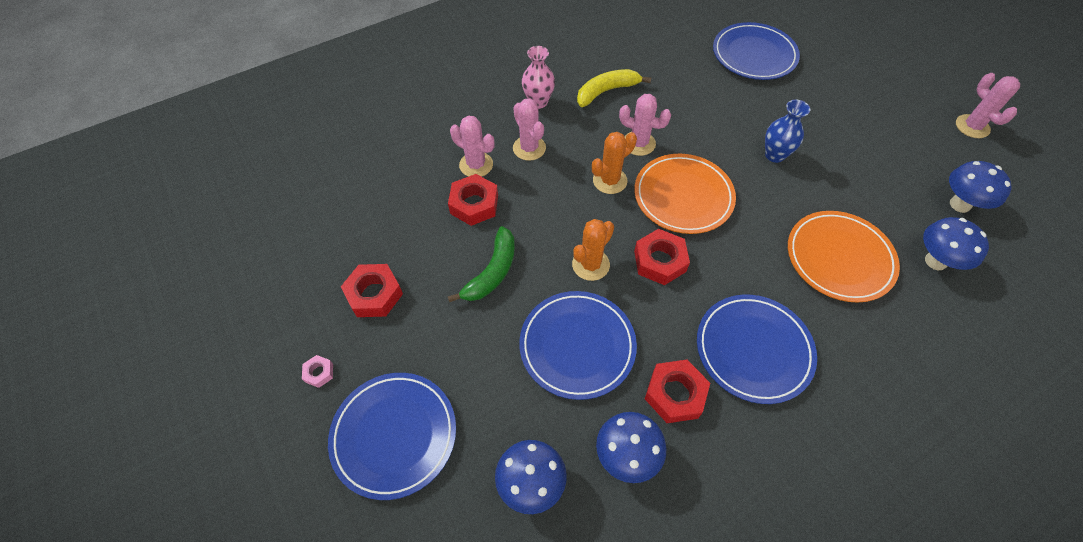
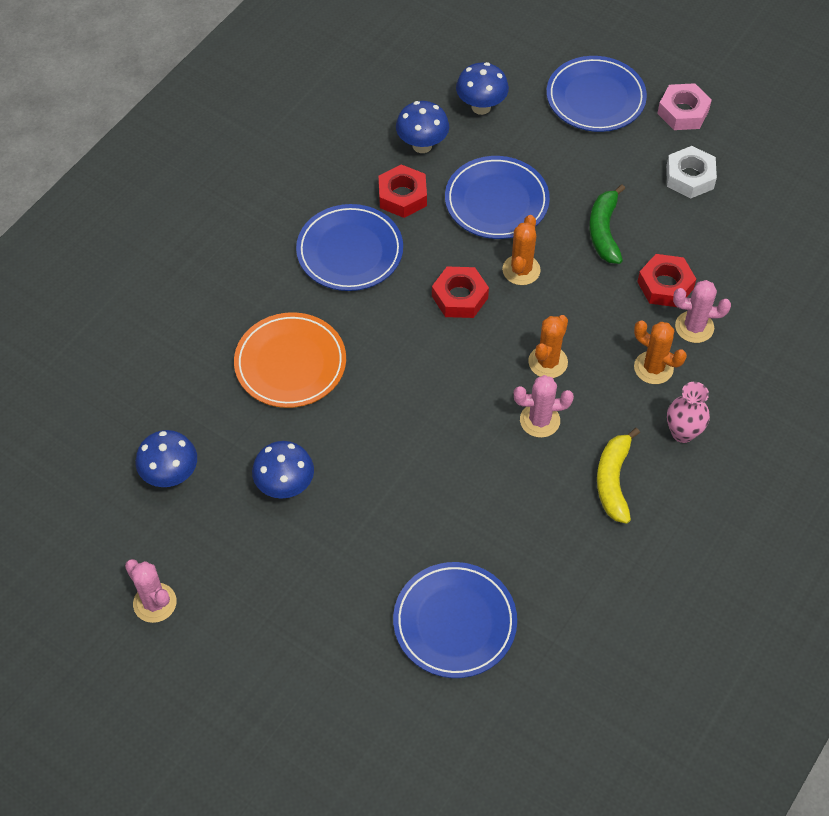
camera: 155 degrees right, 0 degrees up
pink nut [302,355,333,388] -> pink nut [657,83,712,130], size x1.97
red nut [341,264,403,317] -> white nut [666,146,717,198]
pink cactus [513,98,546,161] -> orange cactus [634,320,687,384]
yellow banana [577,69,651,107] -> yellow banana turned 150 degrees clockwise [597,428,640,524]
orange plate [634,154,736,234] -> none
blue vase [765,100,810,163] -> none
blue mushroom [923,217,989,270] -> blue mushroom moved to [252,441,314,499]

